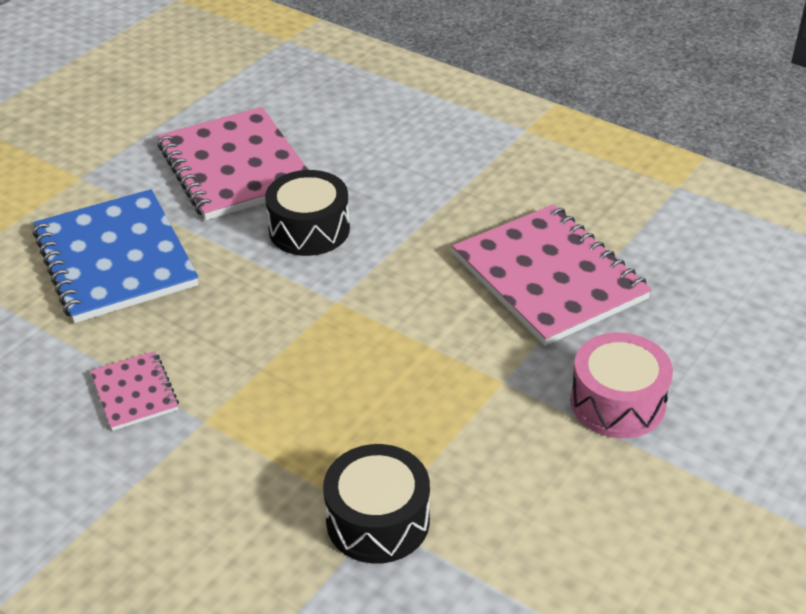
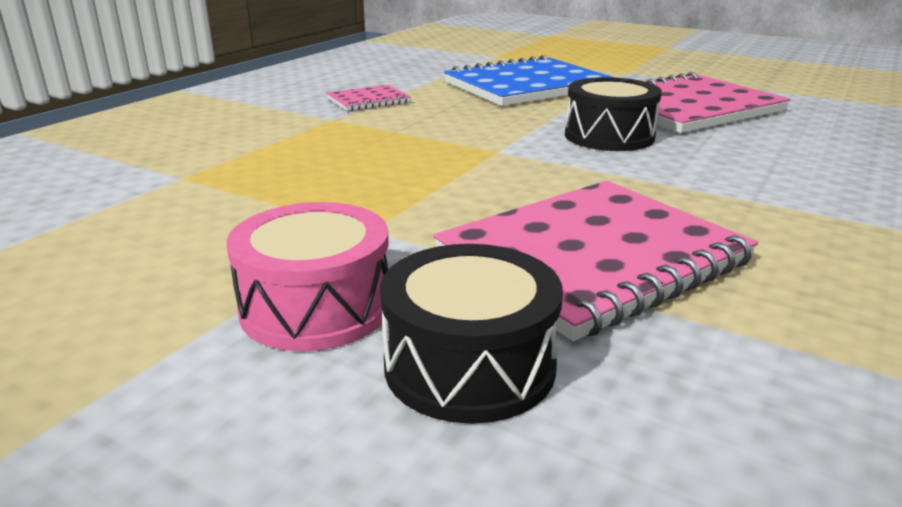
camera: 85 degrees right, 15 degrees down
black drum [323,444,430,564] -> black drum moved to [380,244,563,424]

